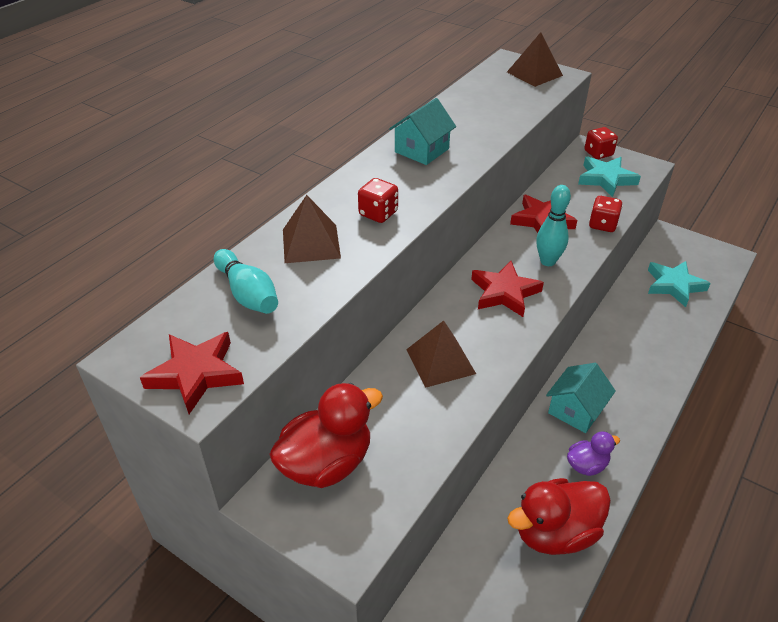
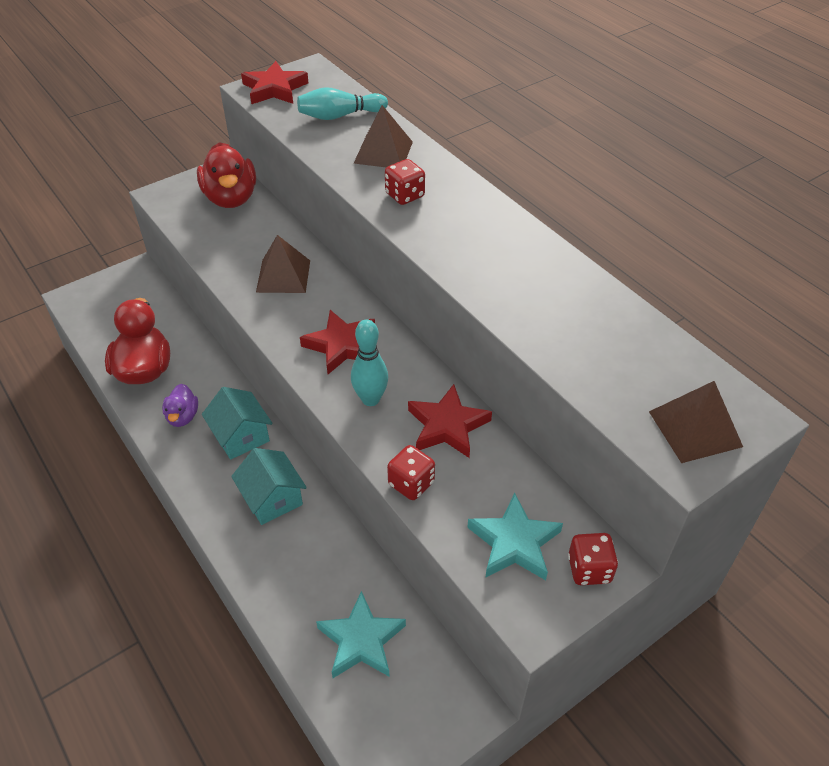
camera: 110 degrees right, 5 degrees up
turquoise house [389,98,456,165] -> turquoise house moved to [231,448,307,525]

